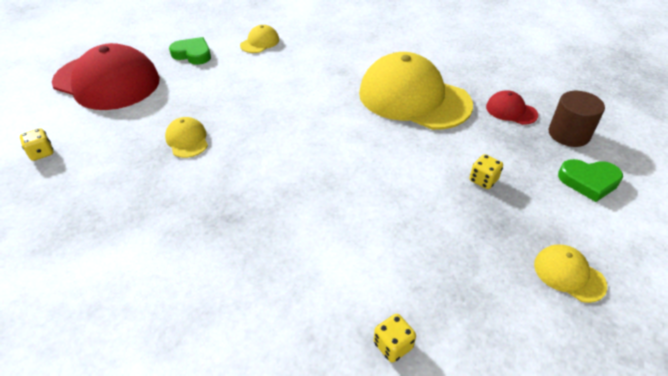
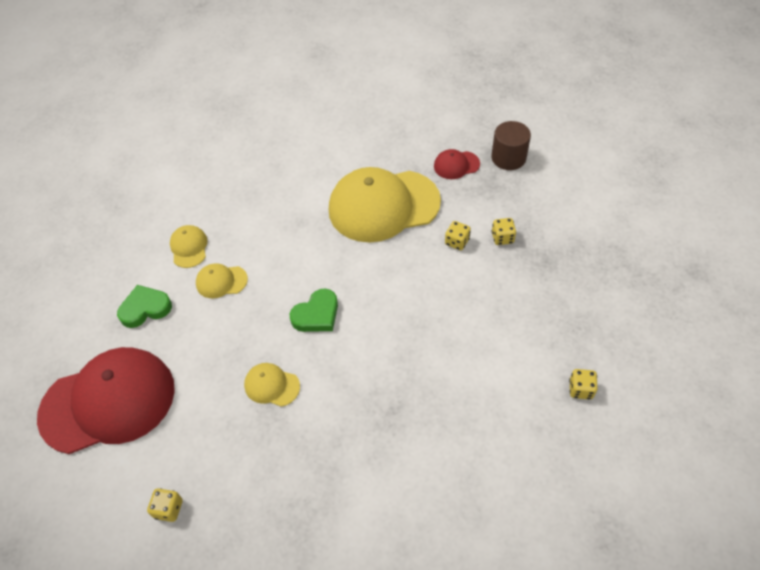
camera: 45 degrees left, 10 degrees up
yellow cap [534,244,607,303] -> yellow cap moved to [196,263,248,298]
green heart [558,159,623,202] -> green heart moved to [290,289,338,332]
none -> yellow dice [445,221,471,250]

